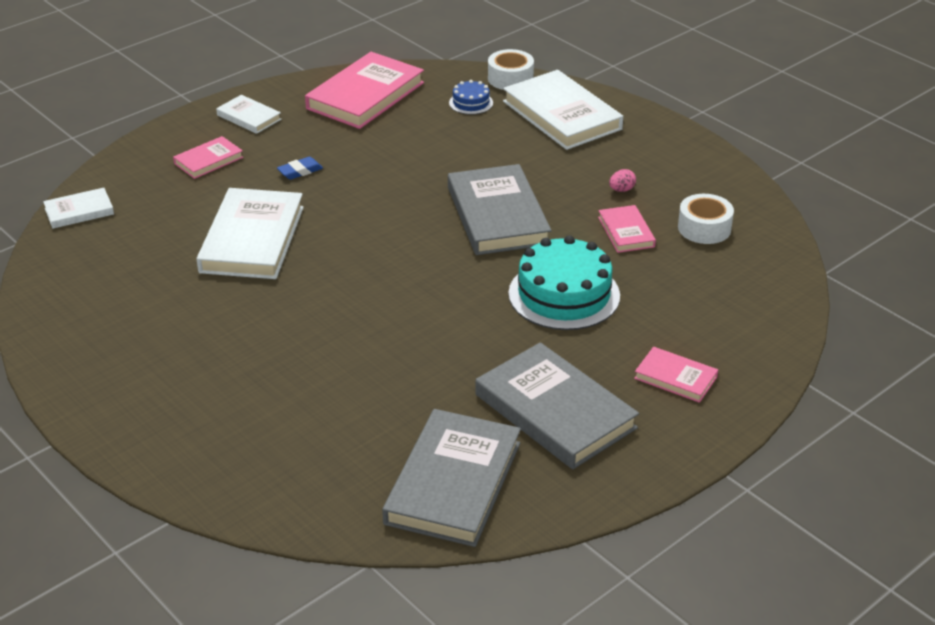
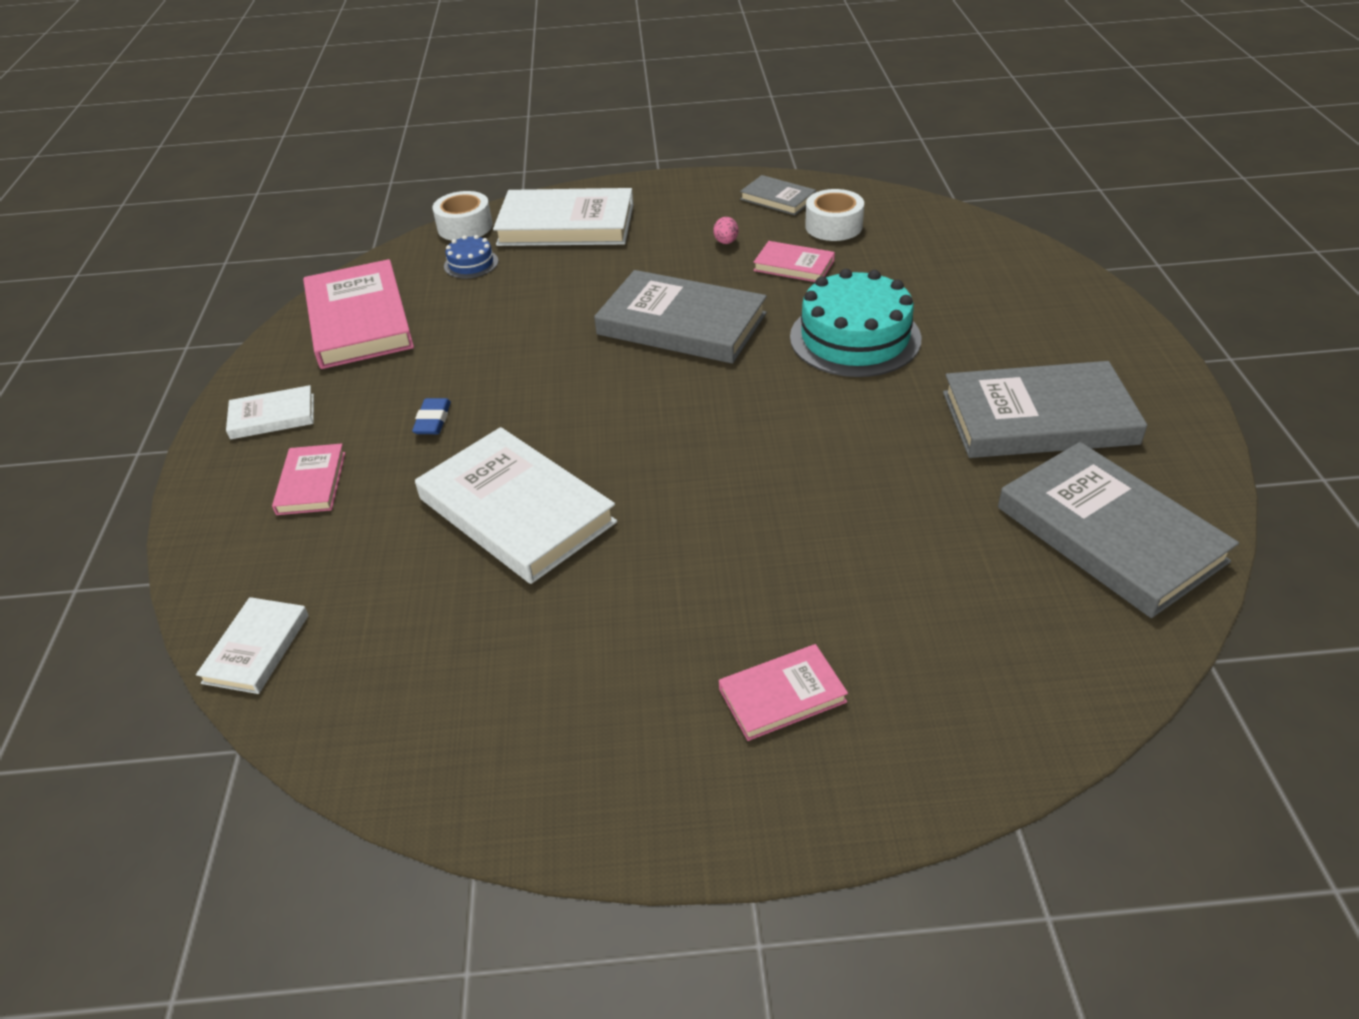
camera: 50 degrees left, 5 degrees up
pink book [634,347,718,403] -> pink book moved to [719,644,848,741]
none -> grey book [740,175,816,215]

